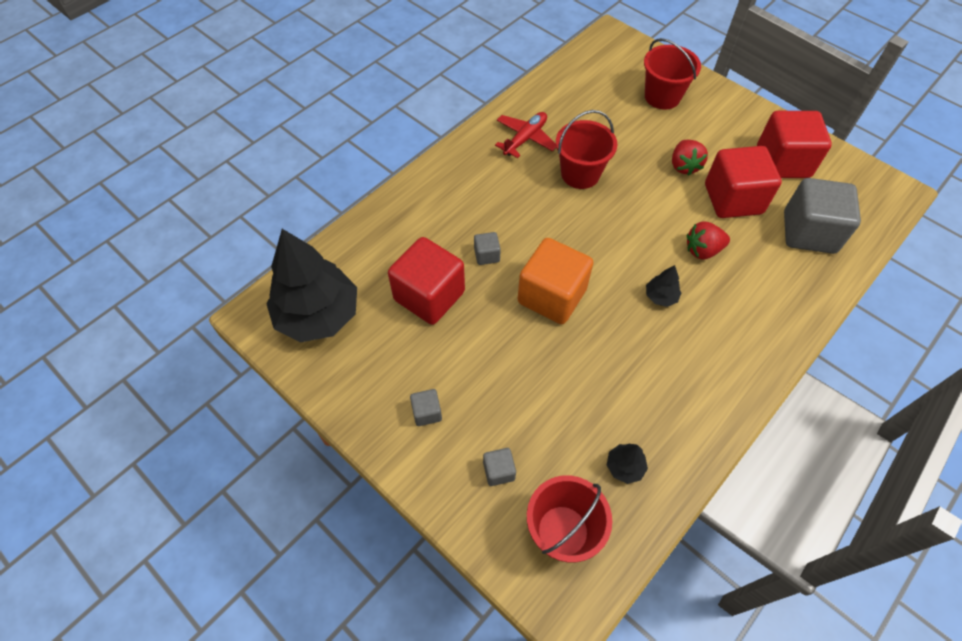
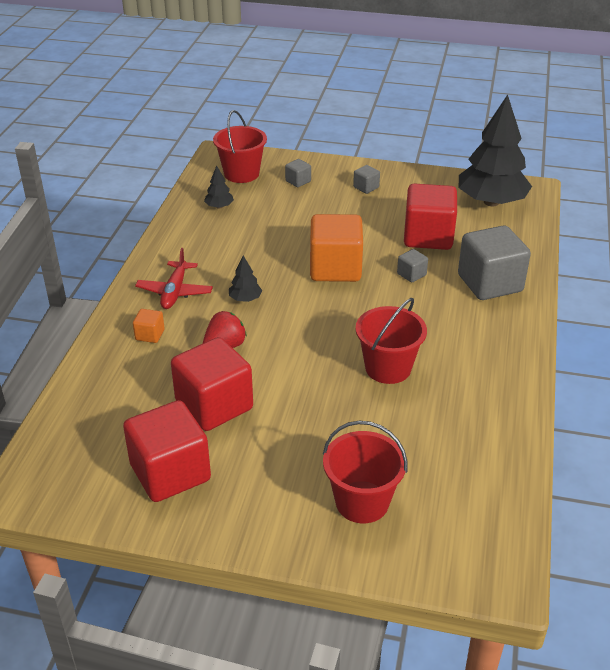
camera: 150 degrees right, 20 degrees down
red plane [495,112,557,158] -> red plane moved to [135,248,213,309]
red strawberry [672,140,708,176] -> none
grey cube [784,178,861,254] -> grey cube moved to [458,225,531,300]
none -> orange cube [133,309,164,343]

